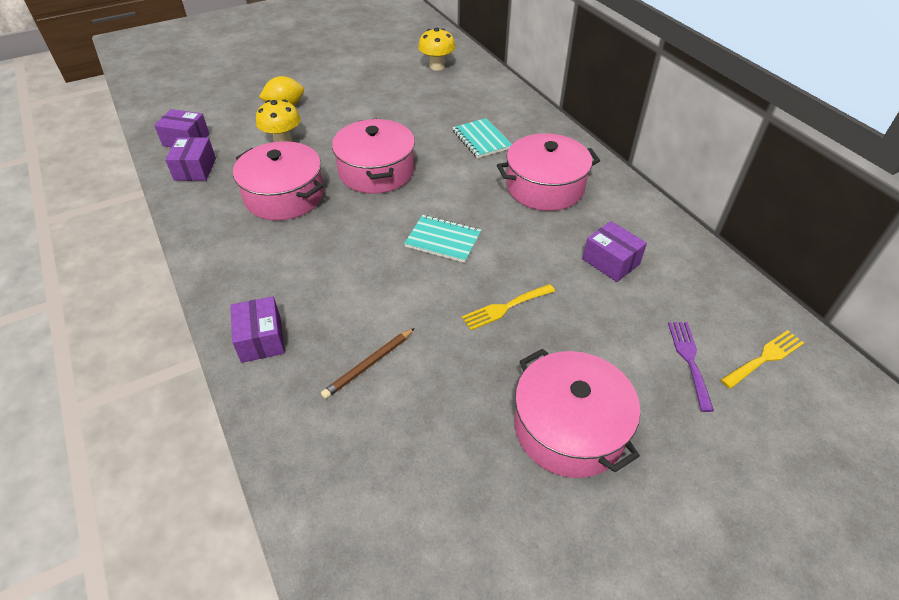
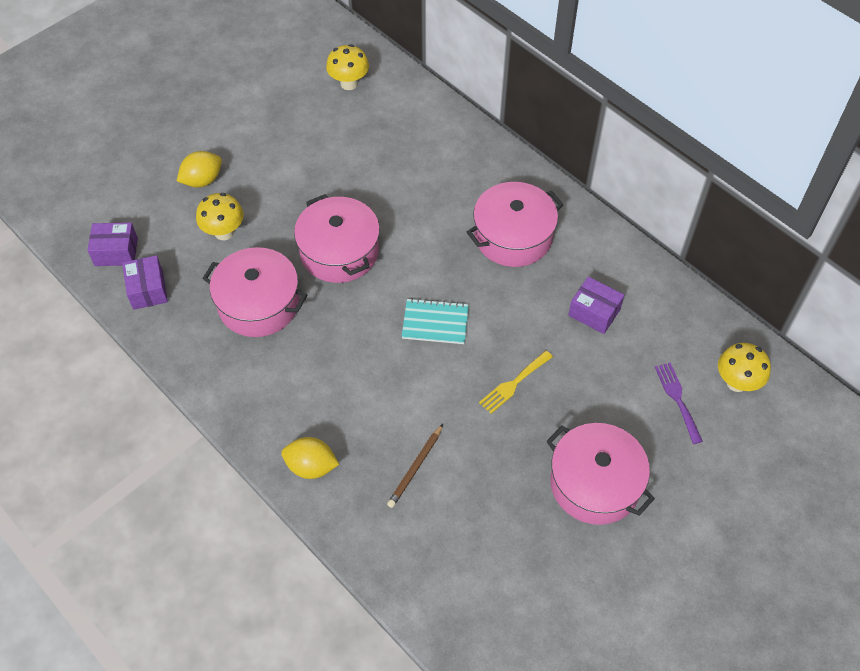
camera: 15 degrees left, 10 degrees up
purple box [230,296,285,363] -> yellow lemon [281,437,339,479]
turquoise notebook [453,118,512,158] -> none
yellow fork [721,330,804,389] -> yellow mushroom [718,343,771,392]

